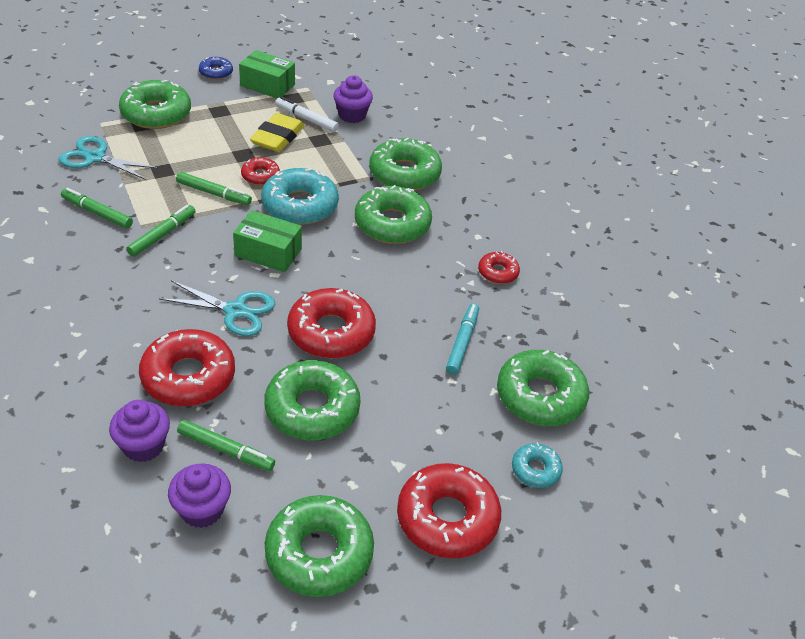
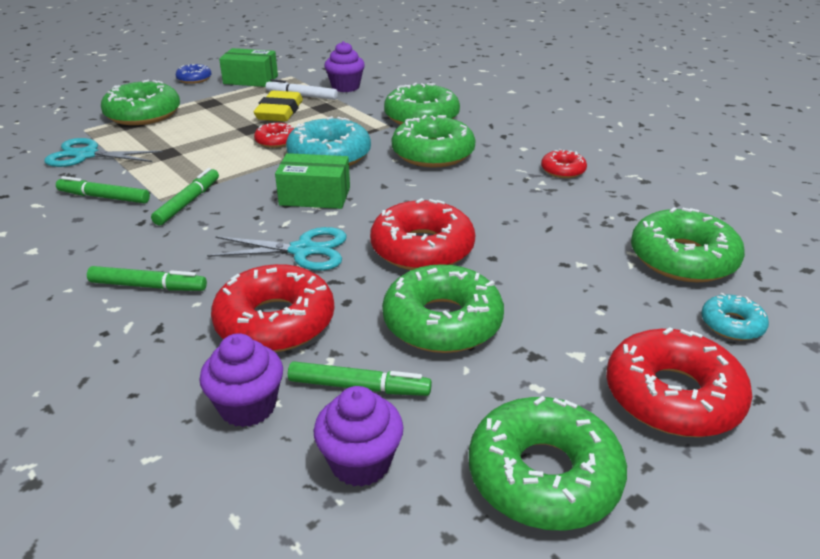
camera: 10 degrees left, 10 degrees down
green marker [176,172,252,205] -> green marker moved to [87,266,207,291]
turquoise marker [446,303,479,375] -> none

